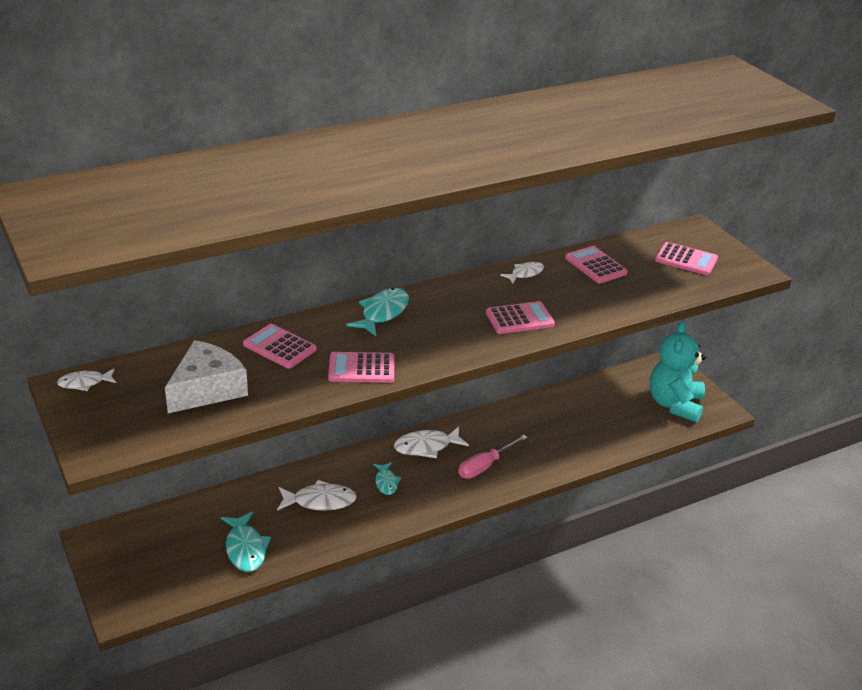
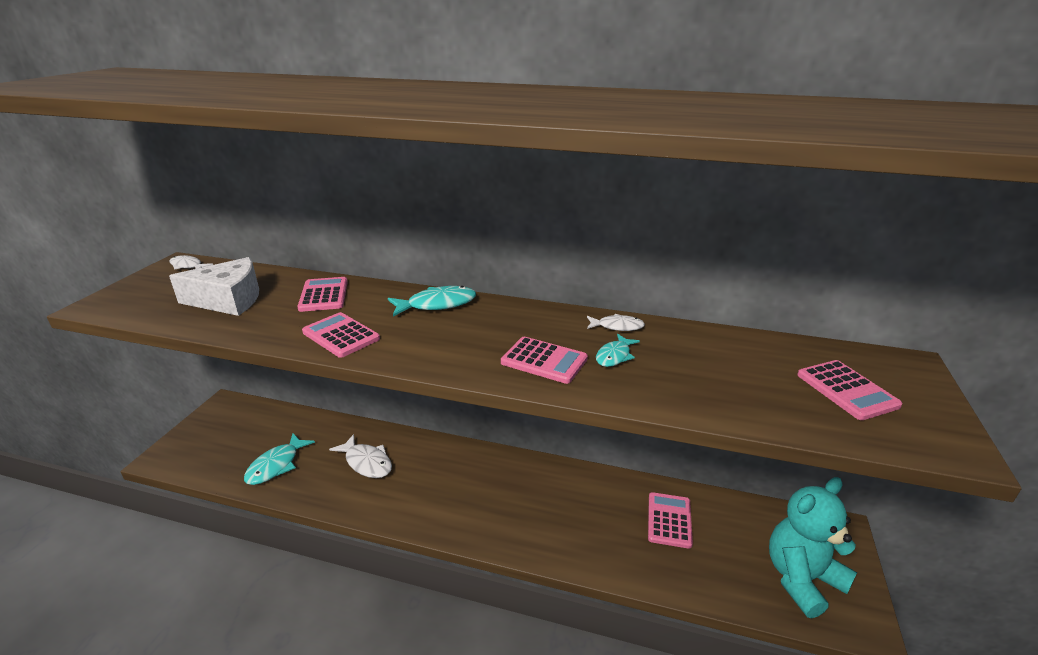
camera: 45 degrees right, 5 degrees down
turquoise fish [373,462,401,495] -> turquoise fish moved to [596,334,640,367]
white fish [394,427,469,458] -> none
pink screwdriver [458,435,528,479] -> none
pink calculator [565,246,628,283] -> pink calculator moved to [648,492,693,549]

